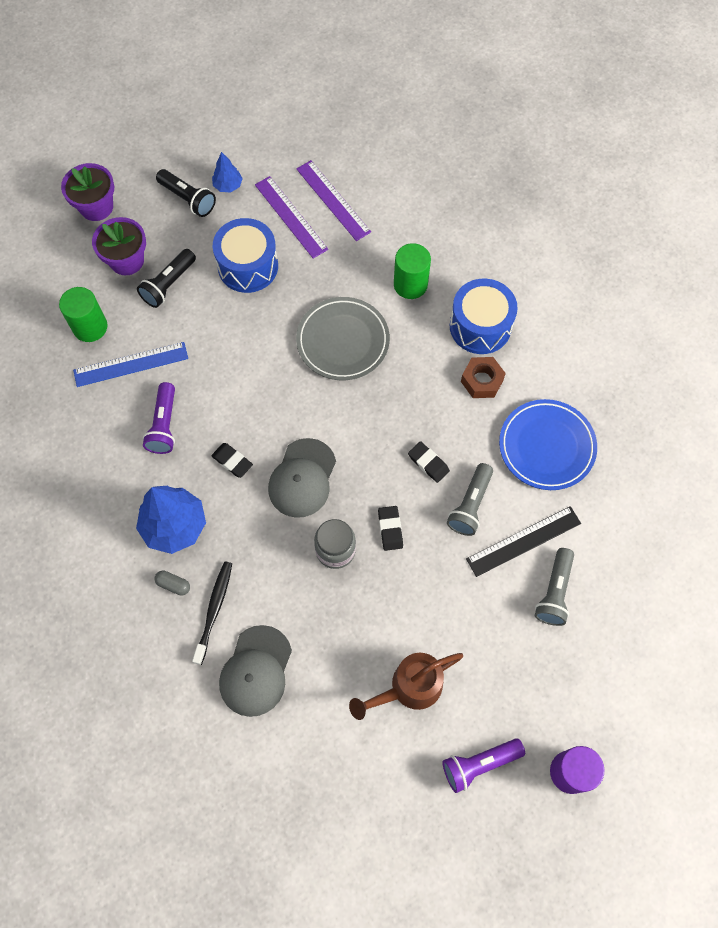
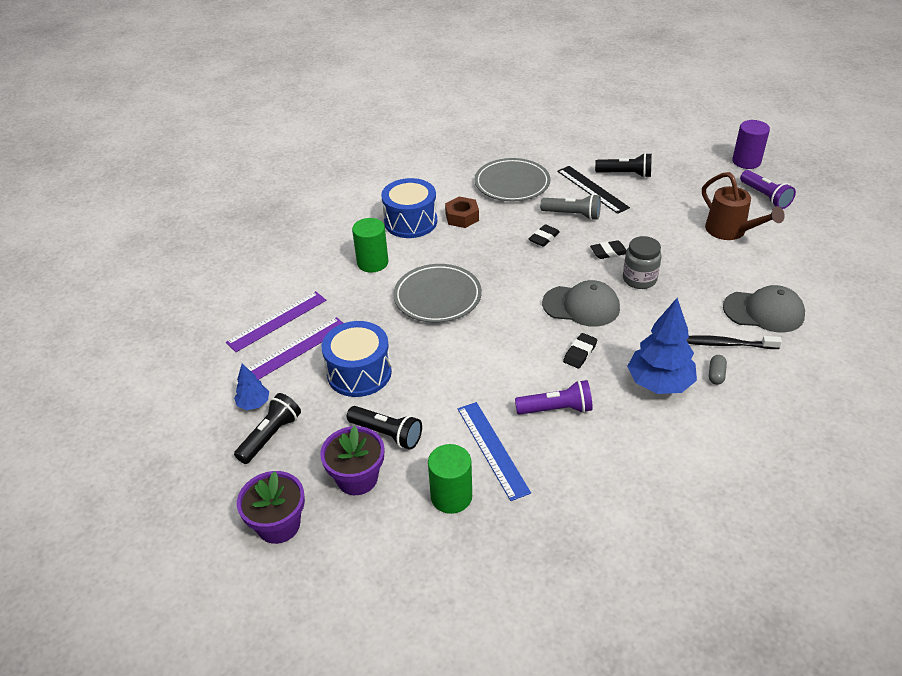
camera: 95 degrees left, 25 degrees down
blue plate [499,399,597,490] -> grey plate [475,158,550,202]
grey flashlight [535,548,574,626] -> black flashlight [595,153,652,178]

